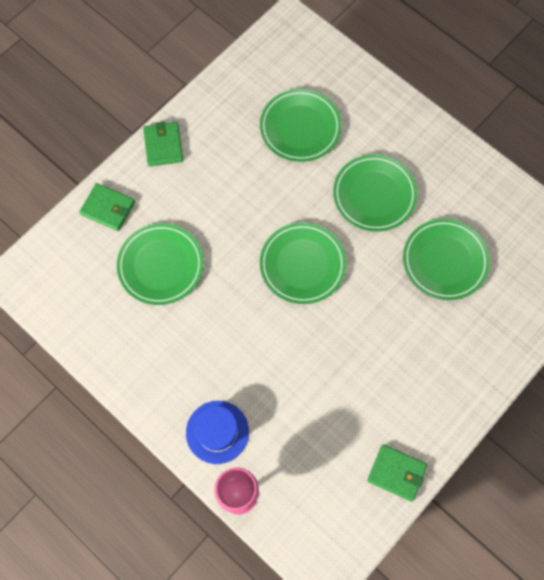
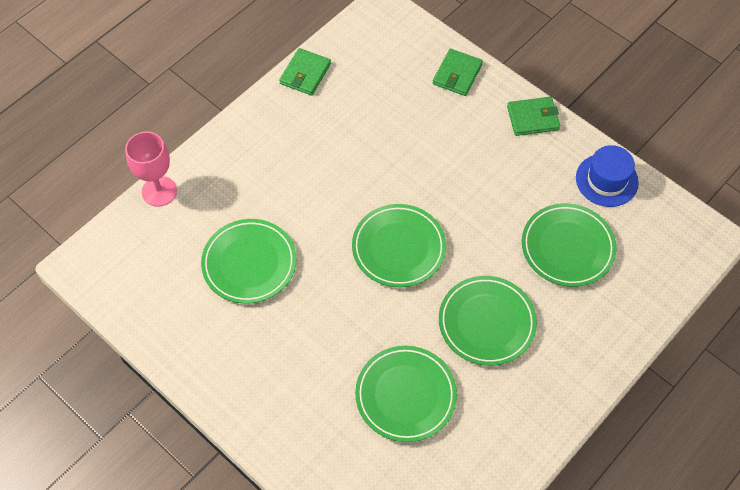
camera: 90 degrees right, 10 degrees down
green plate [117,224,203,305] -> green plate moved to [201,219,297,304]
blue hat [186,401,249,464] -> blue hat moved to [576,145,639,207]
green wallet [367,445,427,501] -> green wallet moved to [279,48,331,95]

